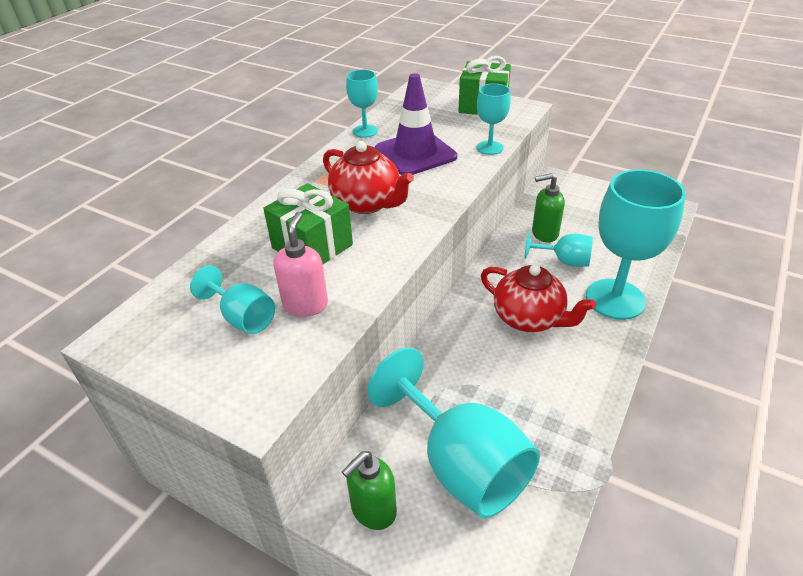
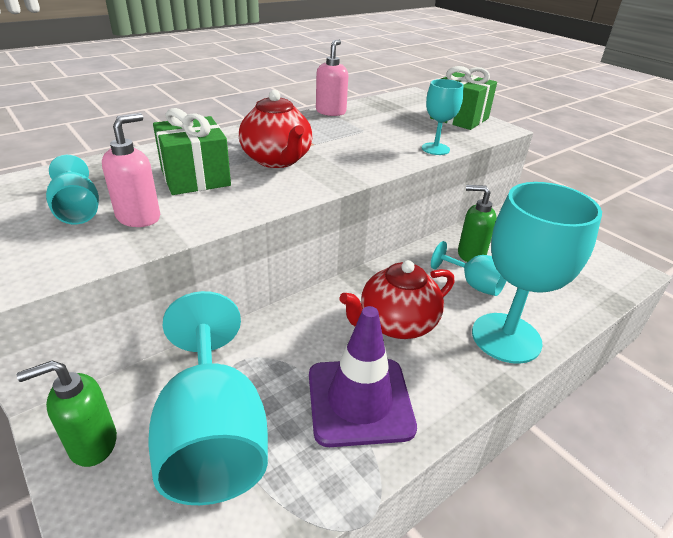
camera: 20 degrees right, 5 degrees down
turquoise goblet [346,70,378,138] -> pink soap dispenser [316,40,348,116]
purple traffic cone [375,73,457,175] -> purple traffic cone moved to [309,306,417,447]
red teapot [481,265,596,332] -> red teapot turned 90 degrees clockwise [339,260,454,339]

